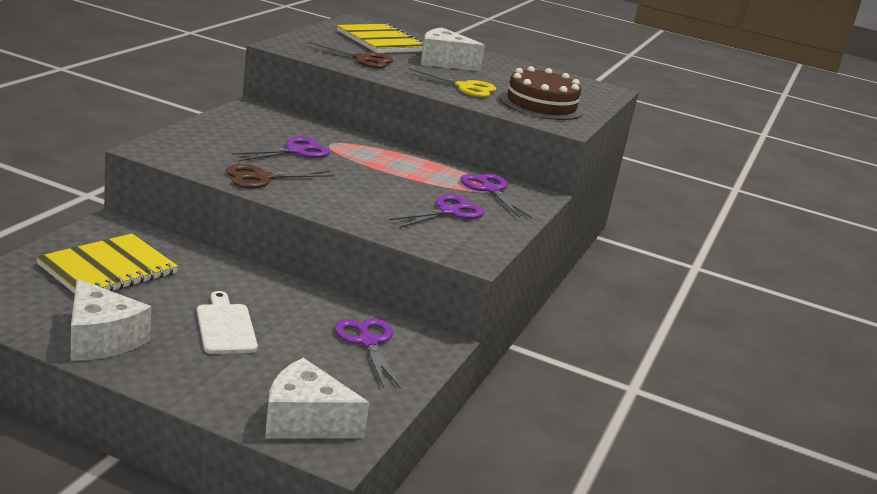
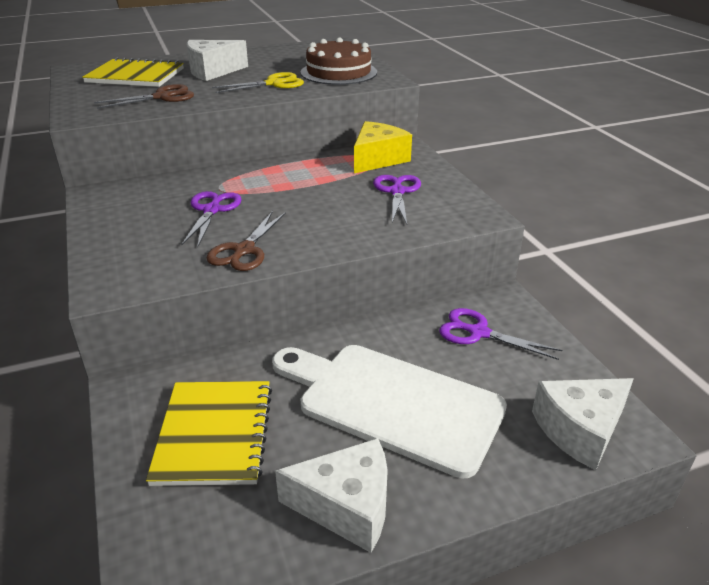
camera: 40 degrees left, 10 degrees up
white cutting board [197,291,258,354] -> white cutting board [272,345,507,479], size x1.99
purple scissors [460,173,533,218] -> yellow cheese [354,121,412,173]

